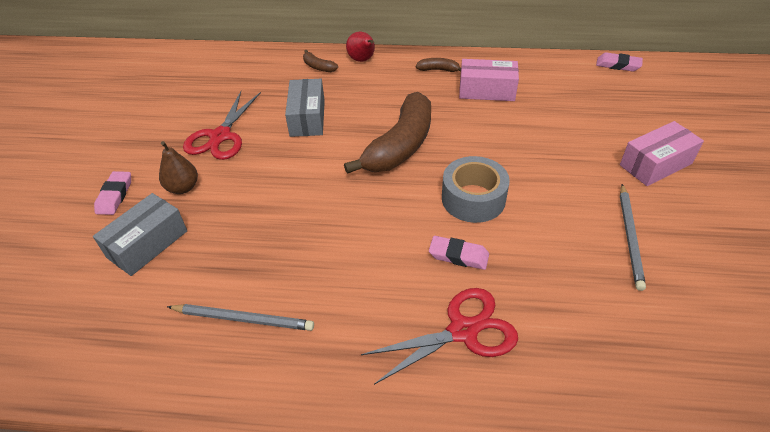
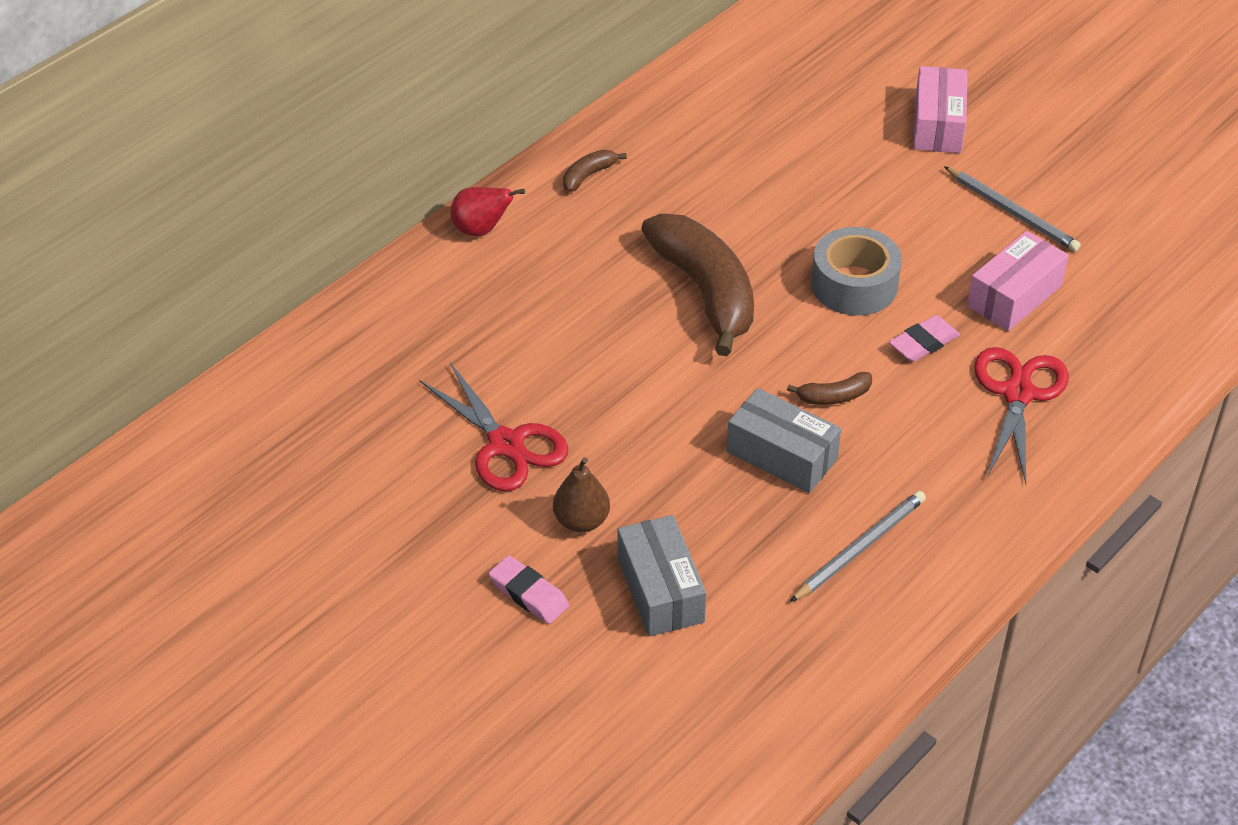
camera: 55 degrees left, 0 degrees up
grey box [285,79,325,137] -> grey box moved to [727,388,841,493]
brown banana [303,50,338,72] -> brown banana moved to [787,372,872,405]
pink box [459,59,519,101] -> pink box moved to [967,231,1069,331]
pink eraser [596,52,643,72] -> none

